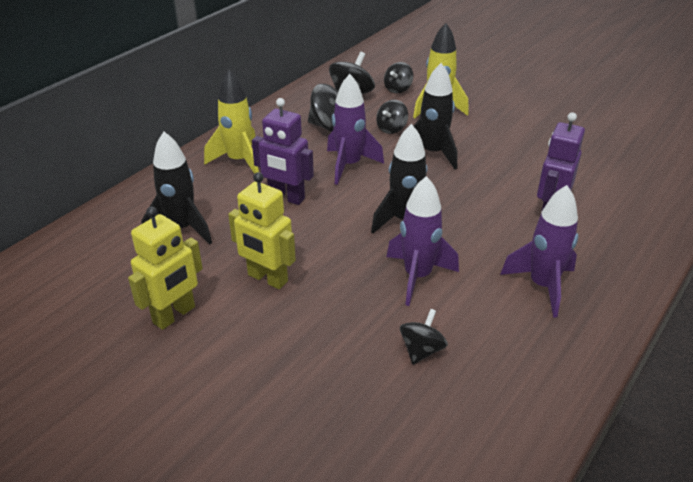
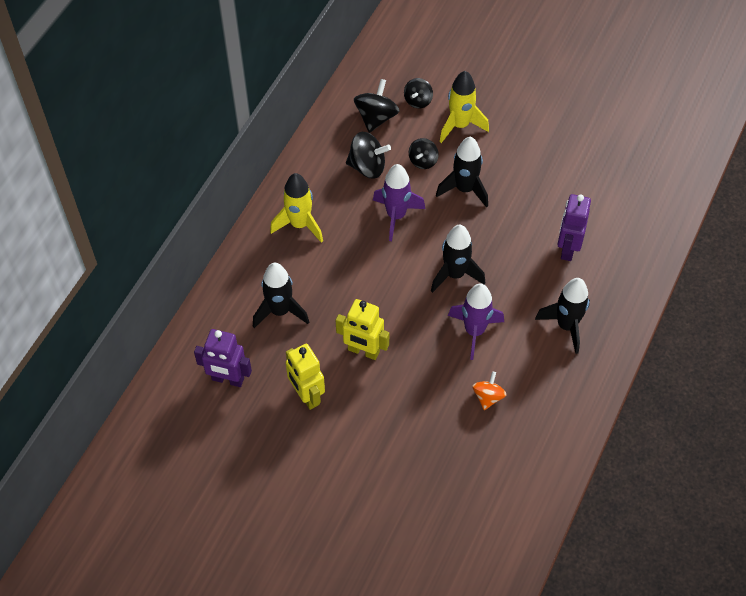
camera: 10 degrees left, 20 degrees up
yellow robot [128,207,203,330] -> yellow robot turned 120 degrees clockwise [286,344,325,410]
purple robot [252,98,314,205] -> purple robot moved to [194,329,252,387]
black spinning top [400,309,448,365] -> orange spinning top [472,371,506,410]
purple rocket [500,185,578,318] -> black rocket [535,278,590,354]

